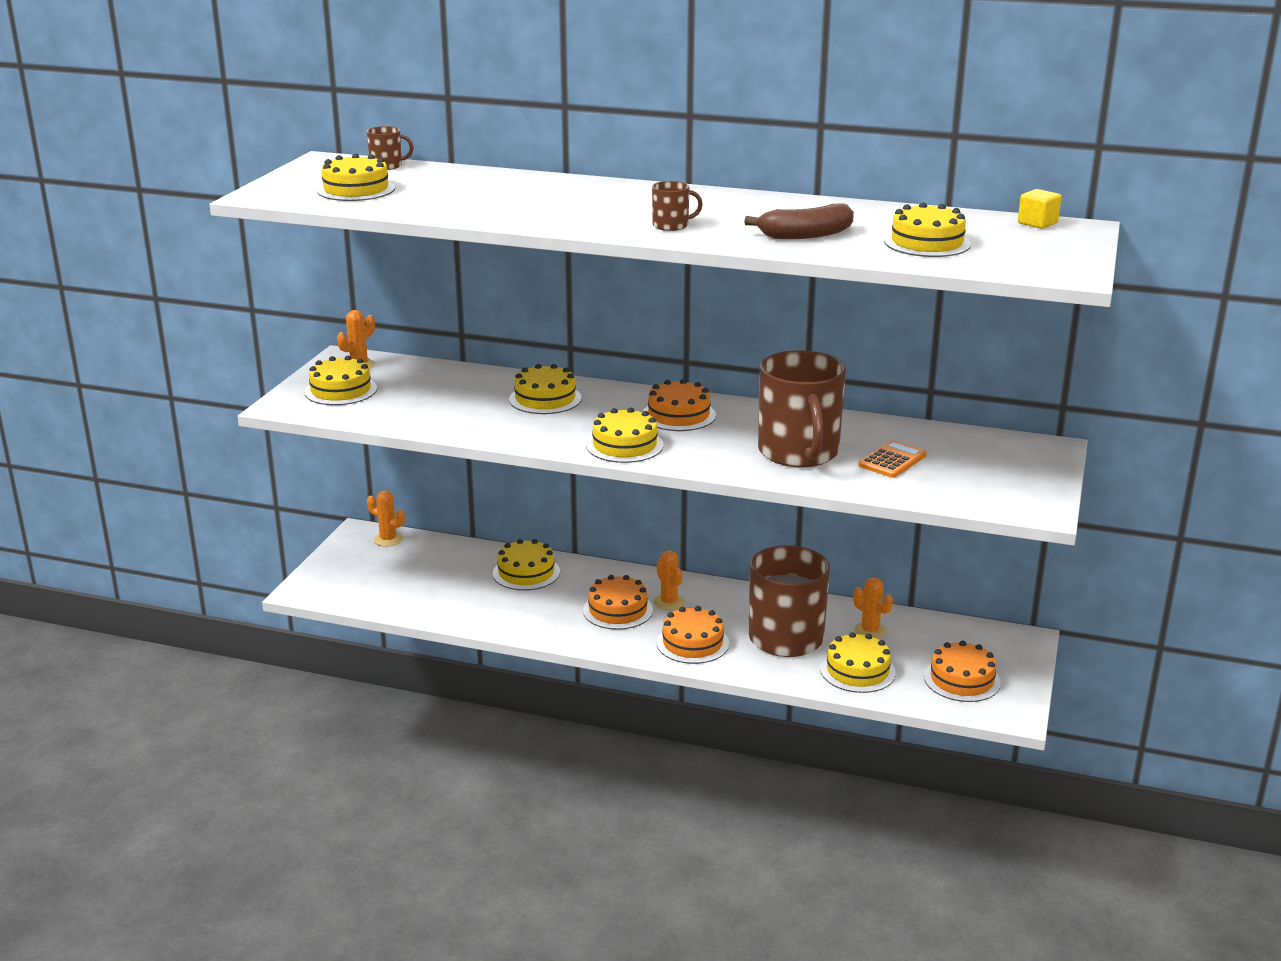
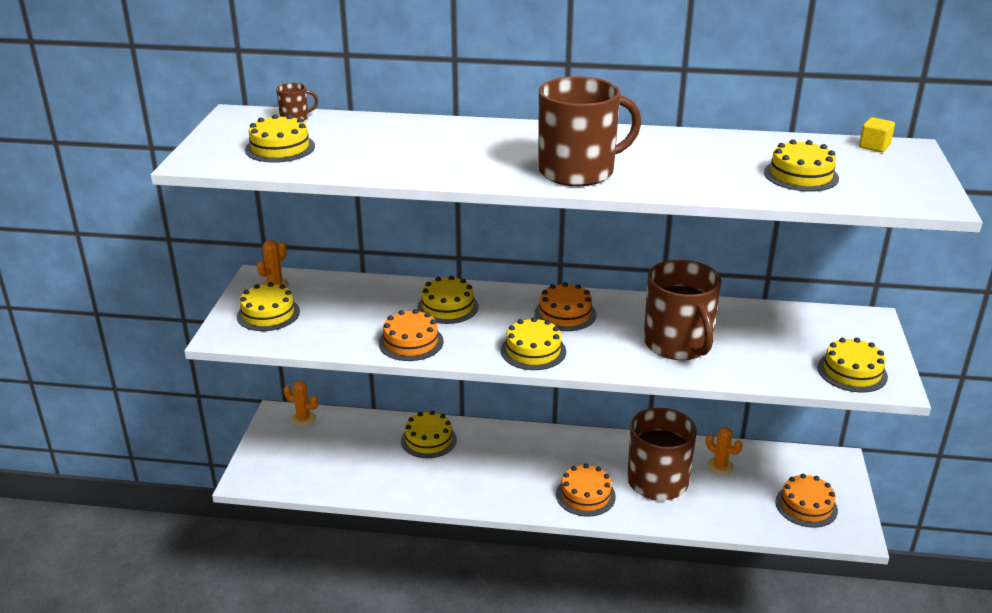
camera: 10 degrees left, 5 degrees up
orange cake [583,575,653,630] -> orange cake moved to [379,309,444,361]
brown mug [652,181,703,231] -> brown mug [538,76,642,186], size x2.41
orange cactus [654,550,685,610] -> none
brown banana [744,203,854,239] -> none
yellow cake [820,632,896,693] -> yellow cake moved to [817,338,888,392]
orange calculator [858,440,927,478] -> none

